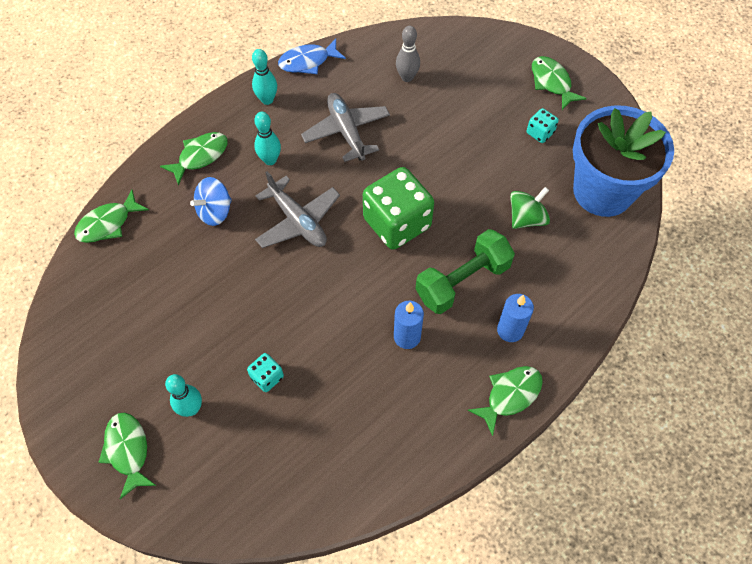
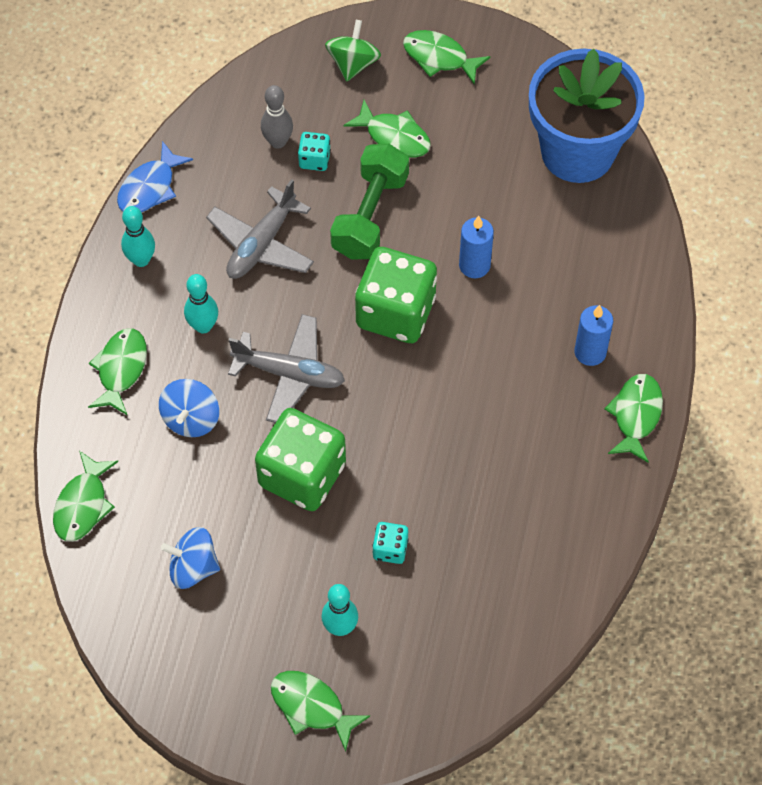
camera: 35 degrees left, 0 degrees up
grey plane [301,93,390,162] -> grey plane turned 90 degrees counterclockwise [206,179,314,279]
blue candle [394,301,424,349] -> blue candle moved to [459,216,494,278]
green dumbbell [415,229,515,314] -> green dumbbell moved to [330,144,409,259]
green spinning top [510,187,550,229] -> green spinning top moved to [325,20,381,81]
turquoise dice [527,108,559,143] -> turquoise dice moved to [298,132,331,171]
none -> blue spinning top [161,527,220,589]
none -> green dice [255,408,346,511]
none -> green fish [343,100,431,158]

